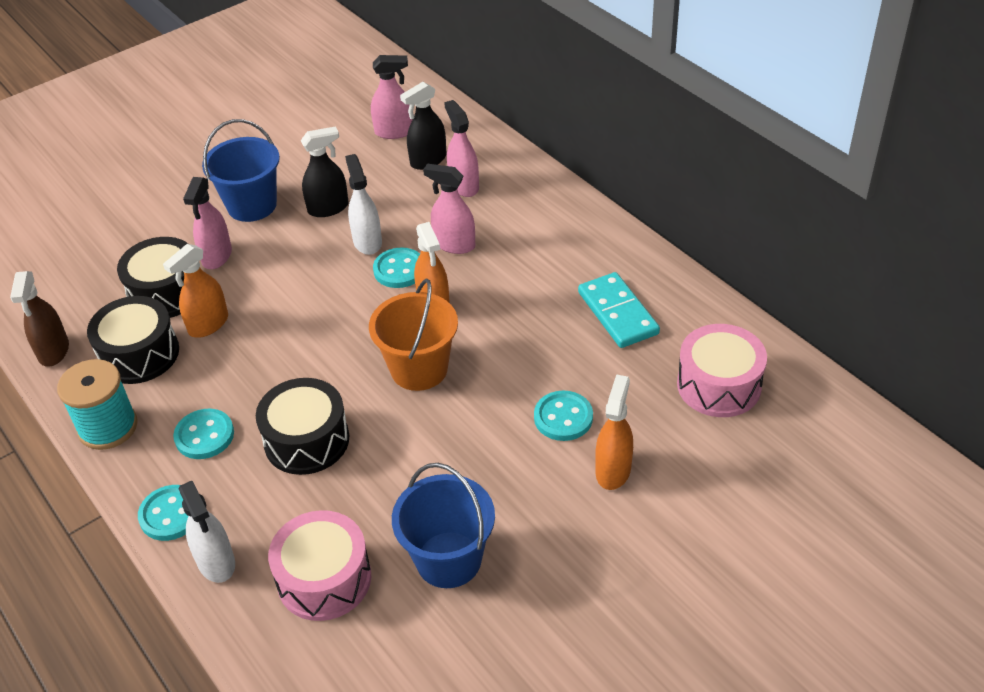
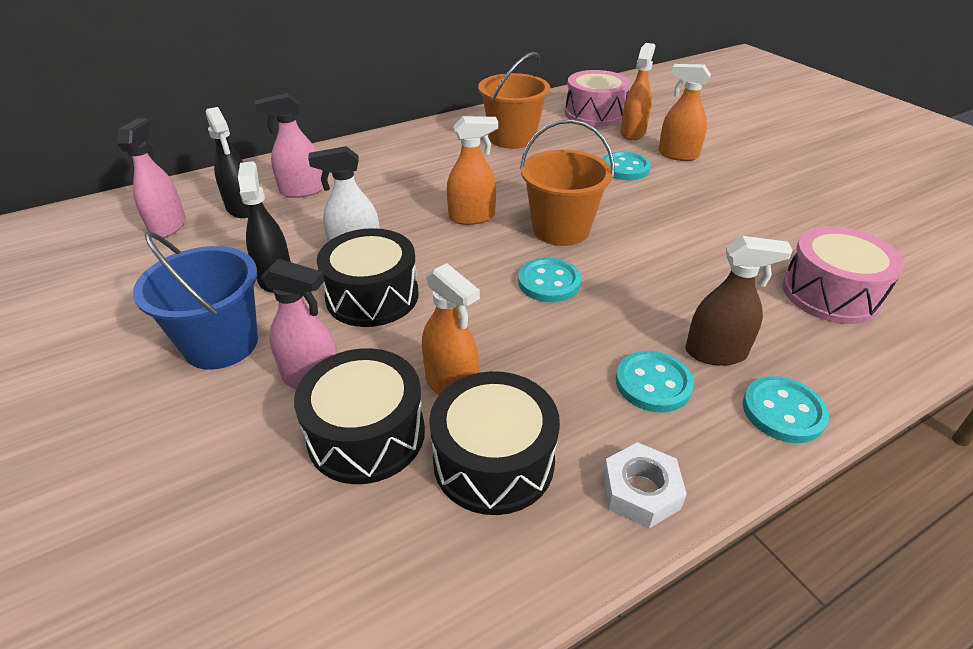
camera: 85 degrees left, 5 degrees down
brown spray bottle [10,271,69,367] -> brown spray bottle moved to [686,236,793,366]
turquoise spool [57,359,138,450] -> white nut [603,442,687,528]
white spray bottle [179,480,235,583] -> none
black drum [256,378,349,475] -> black drum moved to [317,228,418,327]
turquoise button [373,248,420,288] -> turquoise button moved to [518,258,581,302]
blue bucket [392,463,495,588] -> none
pink spray bottle [423,163,475,254] -> none
turquoise domino [578,272,660,348] -> orange bucket [478,52,550,149]
none -> orange spray bottle [621,43,655,140]

